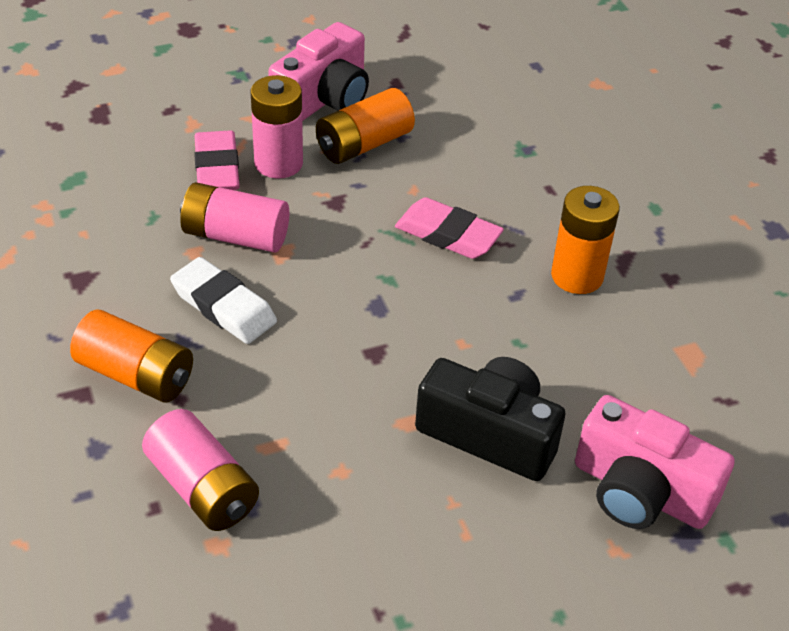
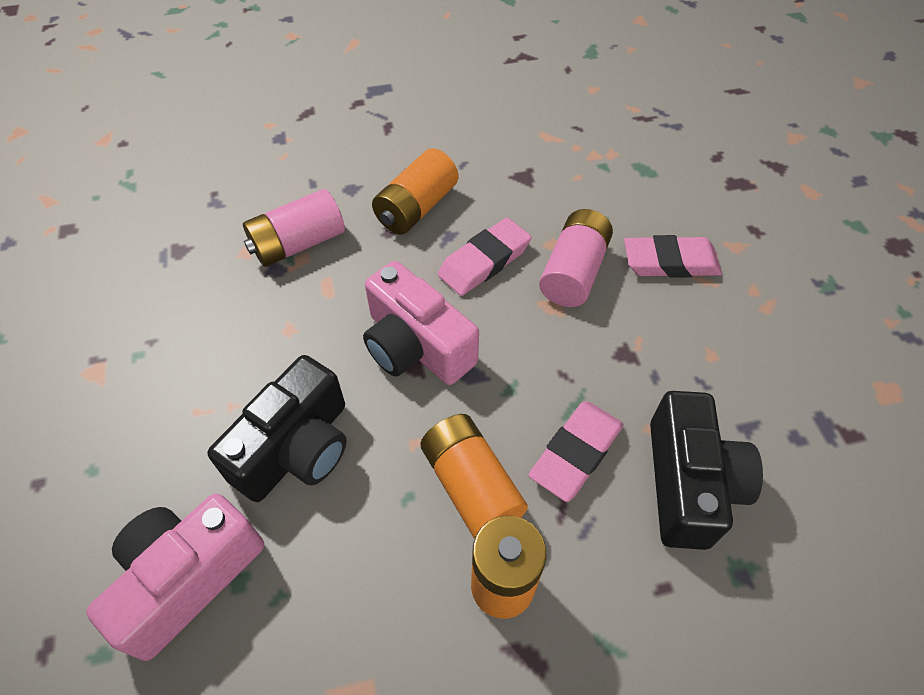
camera: 100 degrees right, 10 degrees up
white eraser [170,257,277,344] -> pink eraser [438,218,532,296]
pink battery [251,75,303,179] -> none
pink camera [268,22,369,121] -> pink camera moved to [363,261,479,385]
orange battery [316,88,415,164] -> orange battery moved to [420,414,528,539]
none -> black camera [650,391,763,550]

